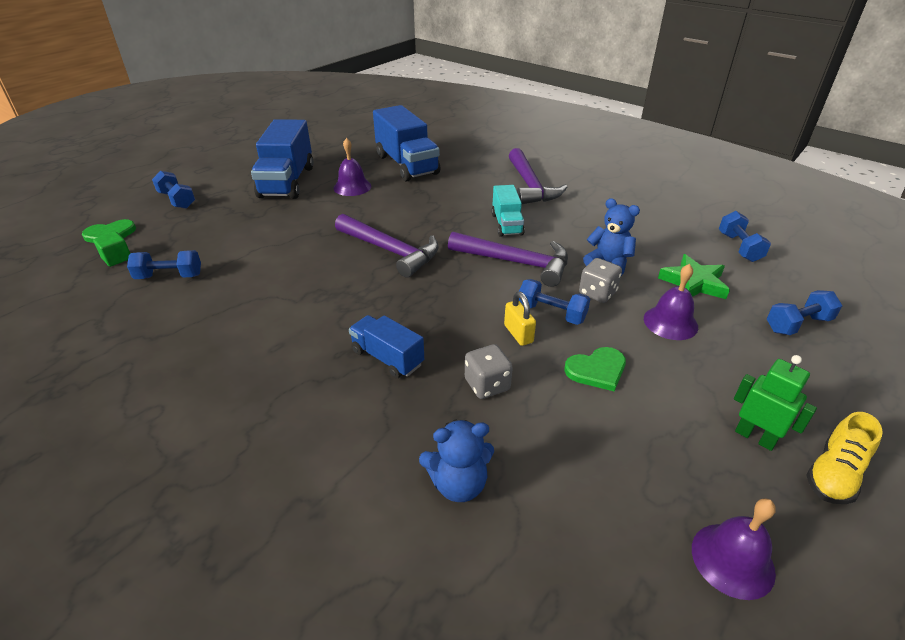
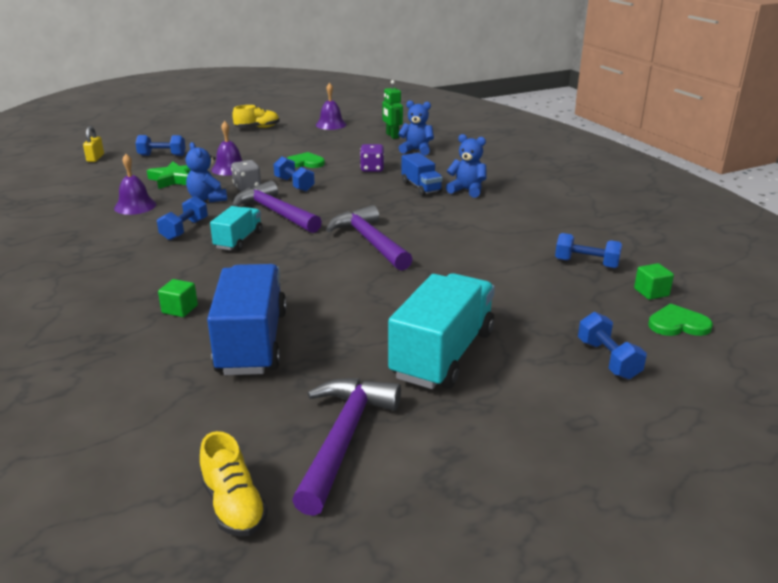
camera: 155 degrees left, 10 degrees down
blue truck [251,119,313,199] -> turquoise truck [388,273,495,389]
purple bell [334,138,371,196] -> purple bell moved to [114,154,157,215]
grey dice [465,344,513,399] -> purple dice [360,144,384,172]
yellow padlock [504,291,536,346] -> yellow padlock moved to [83,126,104,162]
purple hammer [509,148,567,204] -> purple hammer moved to [292,378,401,516]
blue dumbbell [719,211,771,262] -> blue dumbbell moved to [157,196,208,240]
green robot [734,355,817,451] -> green robot moved to [382,80,403,139]
none -> green cube [158,279,198,317]
none -> yellow shoe [200,431,268,536]
none -> blue teddy bear [446,134,487,198]

